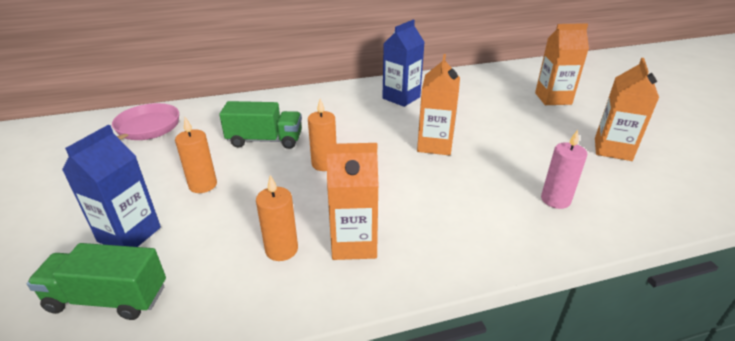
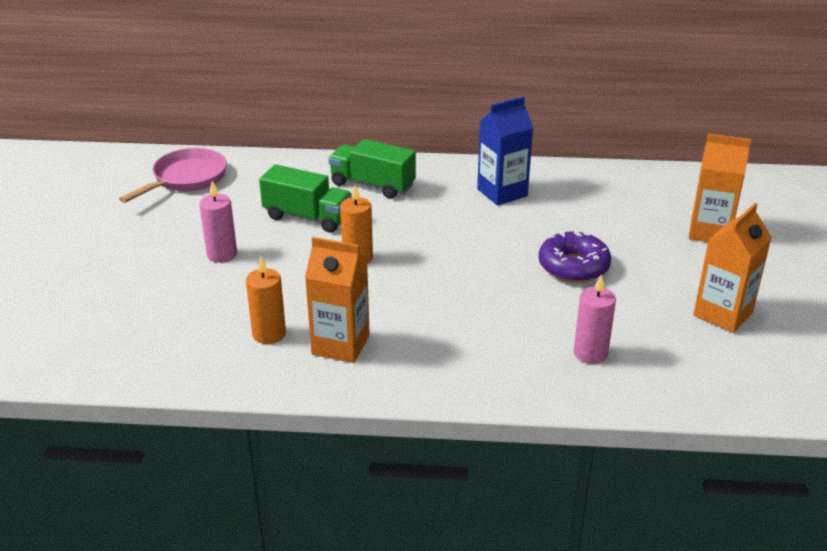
camera: 20 degrees right, 0 degrees up
green truck [27,243,166,320] -> green truck moved to [329,139,416,199]
blue carton [62,125,161,247] -> none
orange candle [175,117,217,193] -> pink candle [199,181,237,263]
orange carton [417,54,460,155] -> none
none -> purple donut [539,230,611,283]

